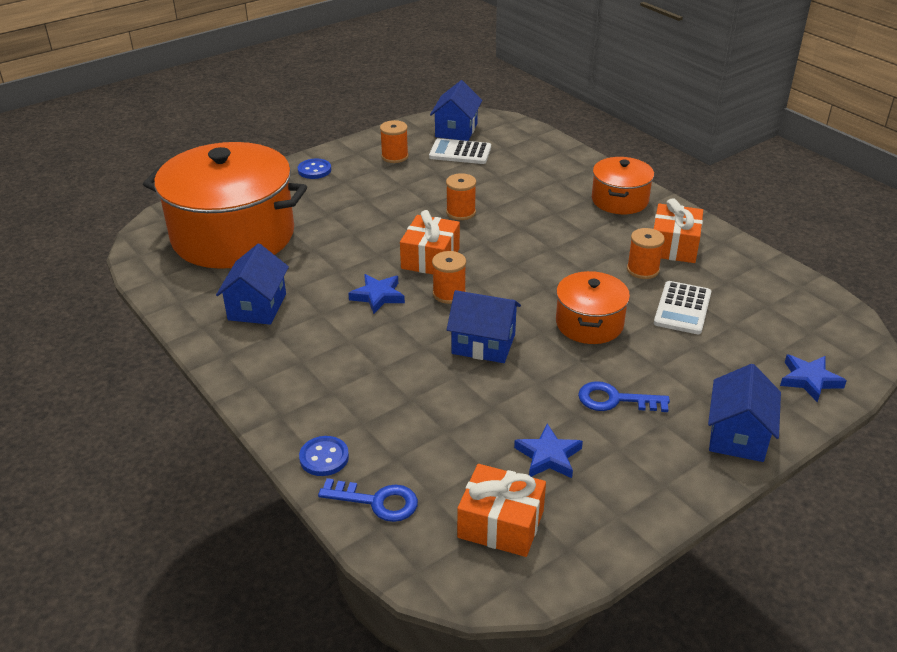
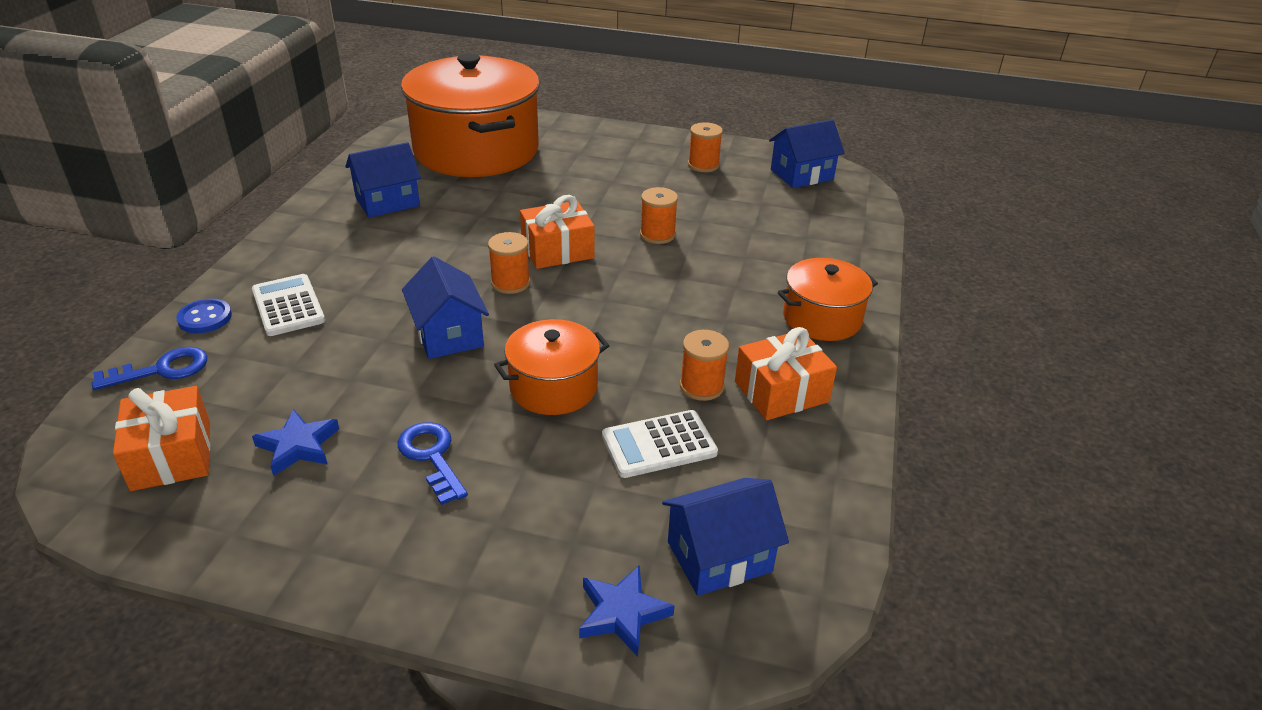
camera: 50 degrees right, 0 degrees up
blue button [298,158,331,179] -> none
blue key [318,478,418,522] -> blue key turned 90 degrees counterclockwise [92,347,207,390]
blue star [348,274,405,314] -> none
white calculator [429,138,491,164] -> white calculator moved to [252,274,325,336]
blue house [708,364,781,462] -> blue house moved to [662,478,789,596]

